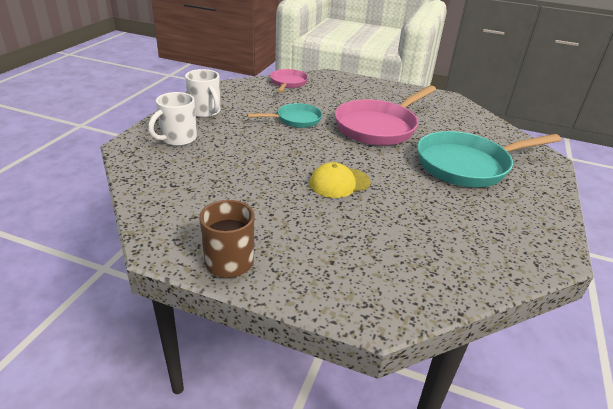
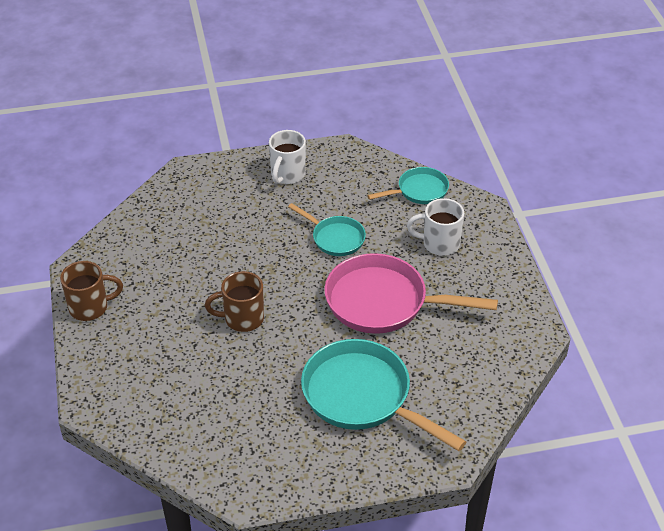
camera: 60 degrees right, 10 degrees up
white mug [148,92,197,146] -> white mug moved to [407,198,464,256]
pink pan [270,69,308,93] -> turquoise pan [367,167,449,204]
yellow cap [310,162,371,198] -> brown mug [205,271,264,332]

